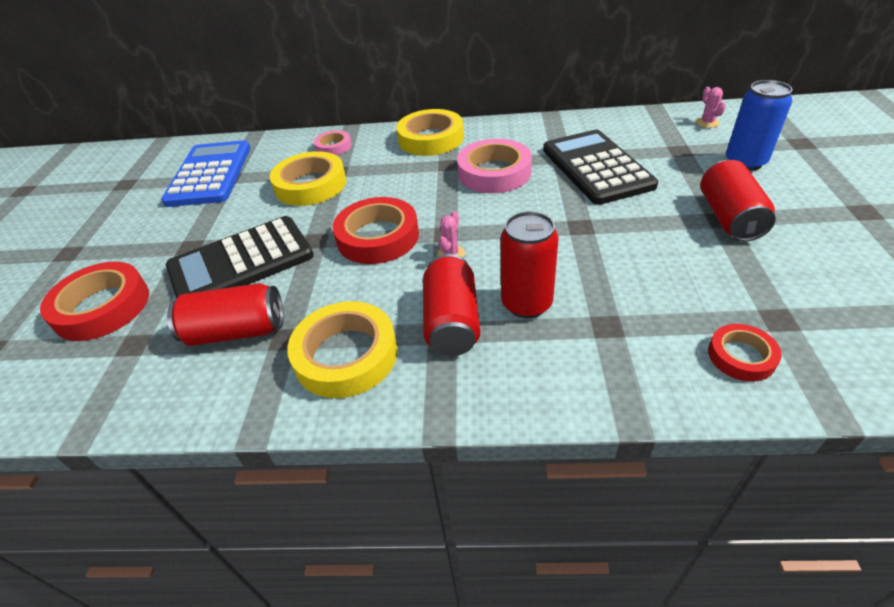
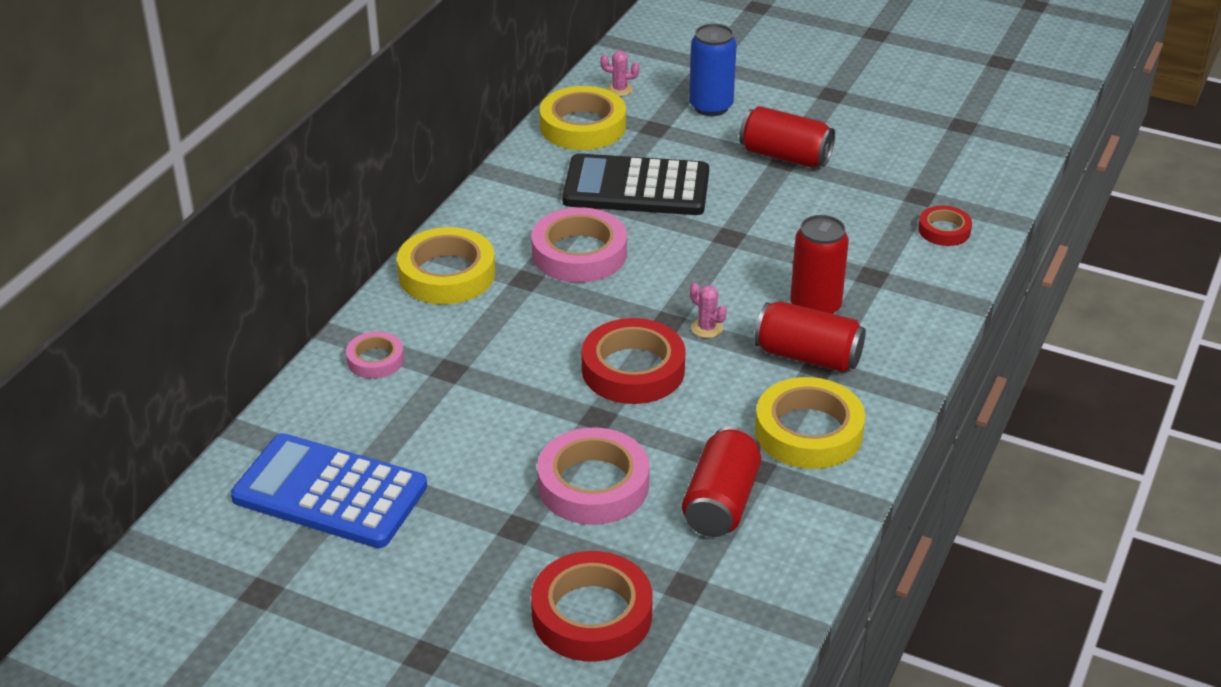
camera: 70 degrees left, 5 degrees down
black calculator [166,216,314,299] -> pink tape [537,427,649,525]
yellow tape [270,151,346,206] -> yellow tape moved to [540,86,626,150]

